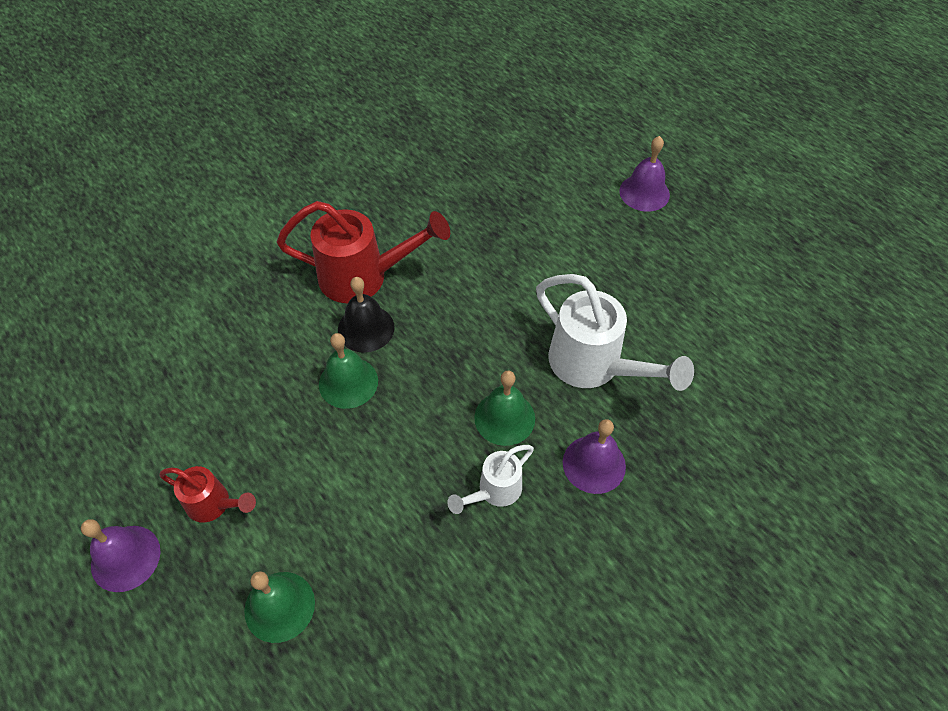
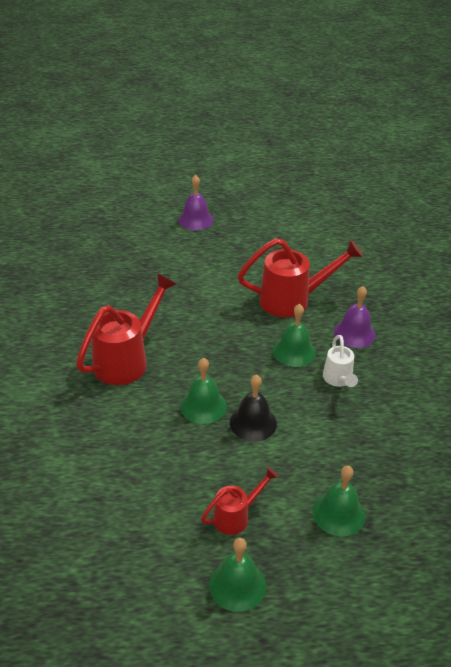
camera: 55 degrees left, 15 degrees down
purple bell [81,519,160,592] -> green bell [209,538,266,612]
black bell [338,277,395,353] -> black bell moved to [230,375,277,442]
white watering can [536,274,694,391] -> red watering can [238,238,363,317]

